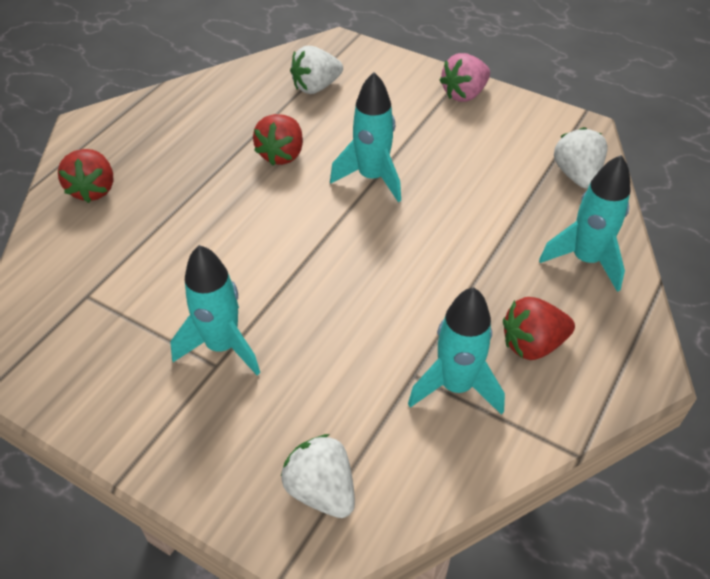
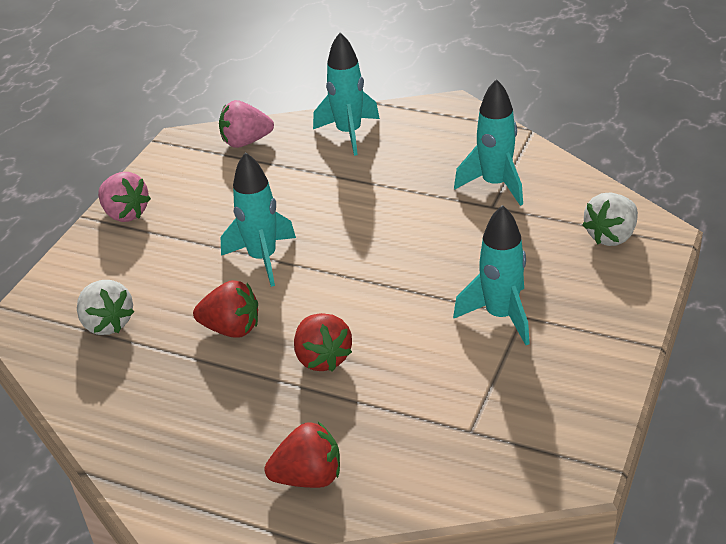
camera: 95 degrees left, 10 degrees down
red strawberry [503,297,575,360] -> red strawberry moved to [294,313,352,372]
white strawberry [554,127,608,189] -> pink strawberry [219,100,274,148]

